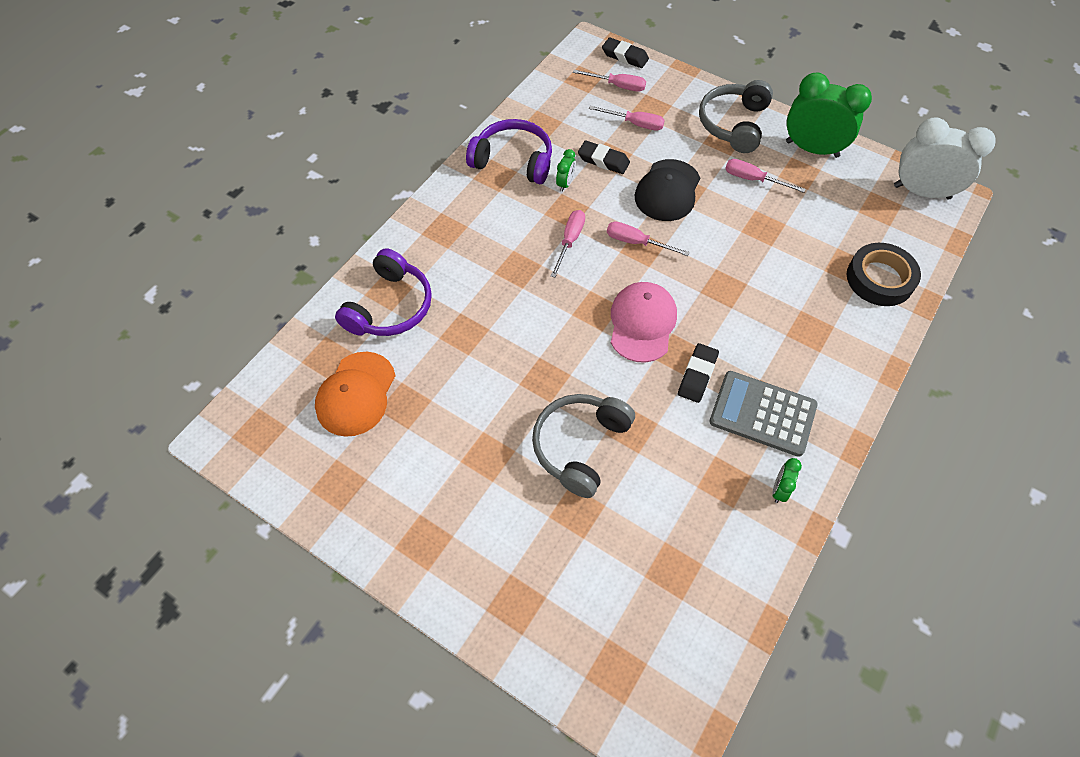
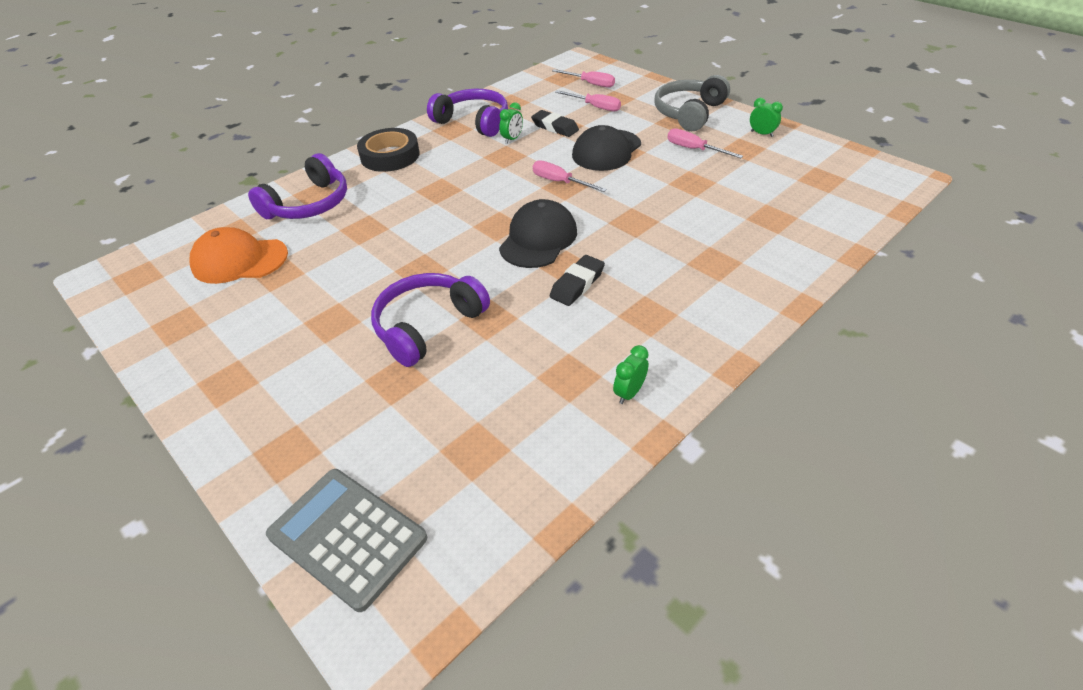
camera: 15 degrees right, 15 degrees down
orange cap [315,352,395,437] -> orange cap turned 60 degrees clockwise [190,227,288,284]
grey headphones [532,394,635,498] -> purple headphones [371,273,490,367]
pink screwdriver [551,210,585,277] -> none
black eraser [602,38,649,68] -> none
pink cap [611,282,677,363] -> black cap [499,199,577,268]
grey calculator [709,371,818,457] -> grey calculator moved to [266,469,427,612]
green clock [786,72,872,158] -> green clock [750,98,783,137], size x0.43
black tape [847,243,921,306] -> black tape moved to [357,128,420,172]
white clock [894,117,996,200] -> none

